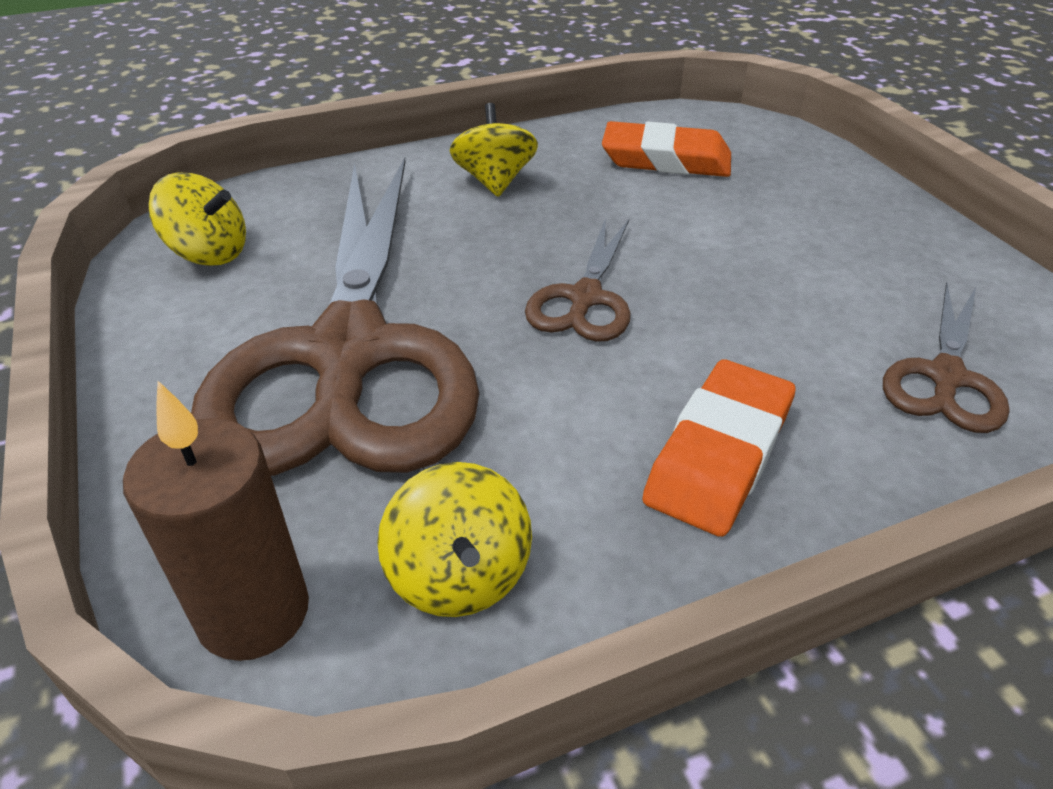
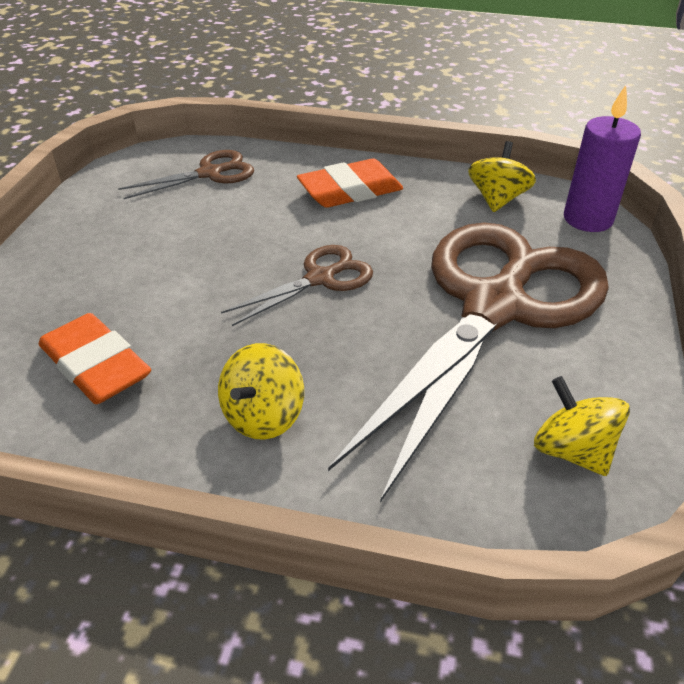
camera: 145 degrees left, 0 degrees up
brown candle [123,381,309,661] -> purple candle [564,85,641,232]

